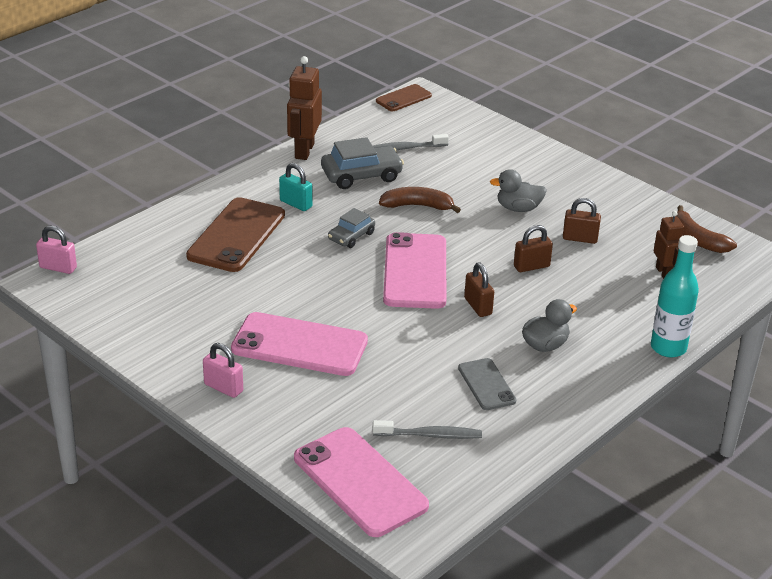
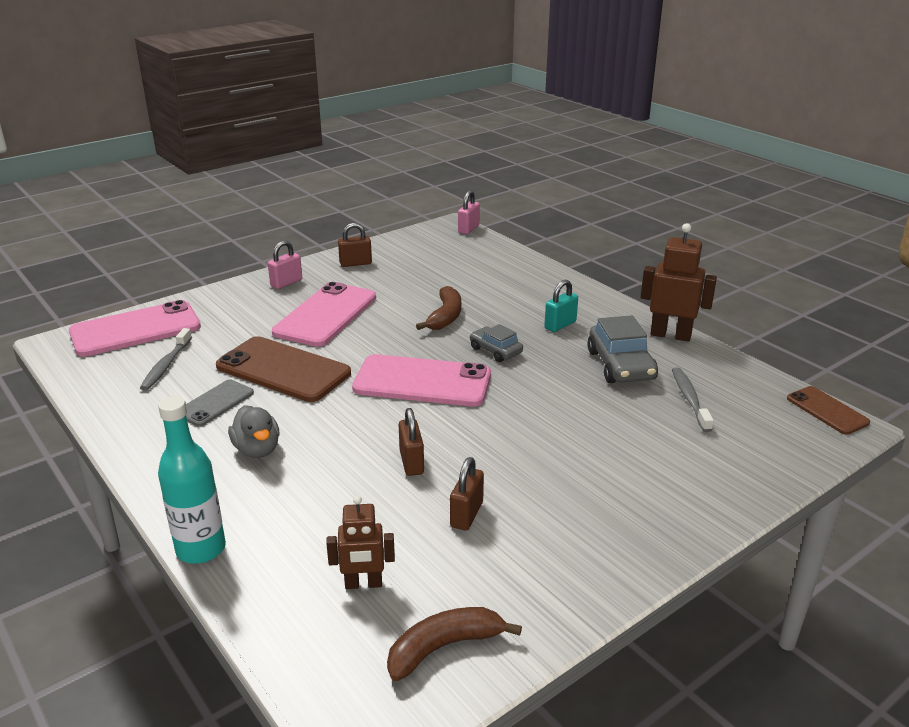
camera: 100 degrees right, 5 degrees down
brown phone [186,197,285,272] -> brown phone moved to [216,336,351,402]
brown banana [379,187,461,213] -> brown banana moved to [416,286,461,330]
grey phone [458,358,517,410] -> grey phone turned 45 degrees counterclockwise [186,379,254,426]
brown padlock [464,263,494,317] -> brown padlock moved to [338,223,372,267]
grey duck [490,169,547,212] -> none

